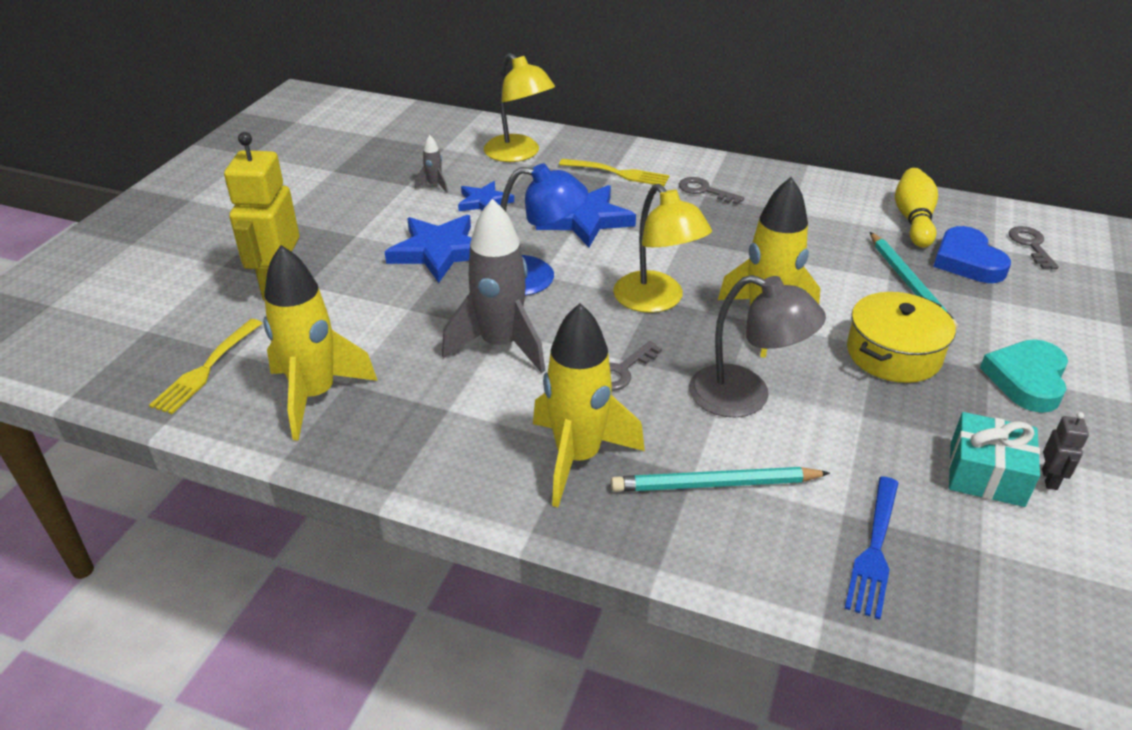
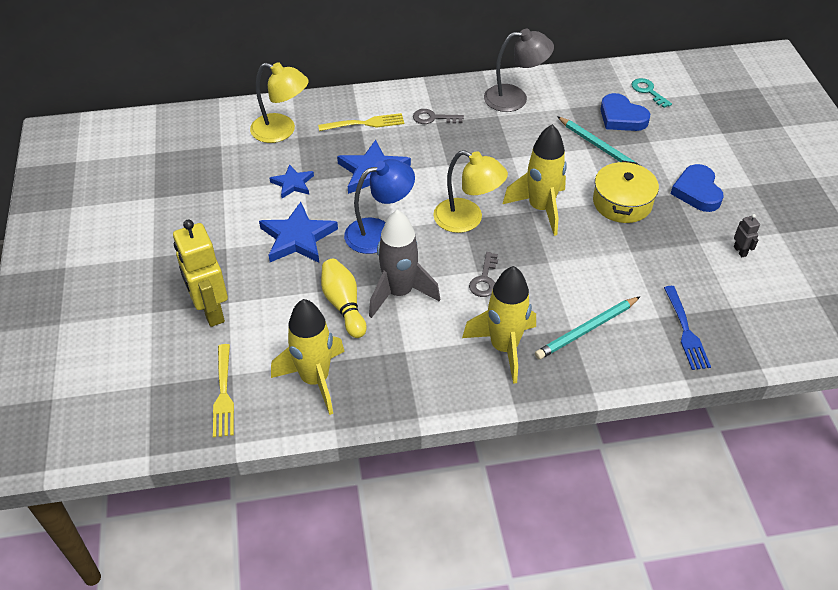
camera: 30 degrees left, 10 degrees up
grey rocket [415,135,448,193] -> none
grey lamp [689,275,826,417] -> grey lamp moved to [484,29,554,112]
yellow bowling pin [895,168,938,248] -> yellow bowling pin moved to [321,259,367,338]
turquoise gift [949,412,1040,507] -> none
turquoise heart [980,339,1068,413] -> blue heart [671,164,724,212]
grey key [1008,226,1059,269] -> turquoise key [632,78,672,108]

